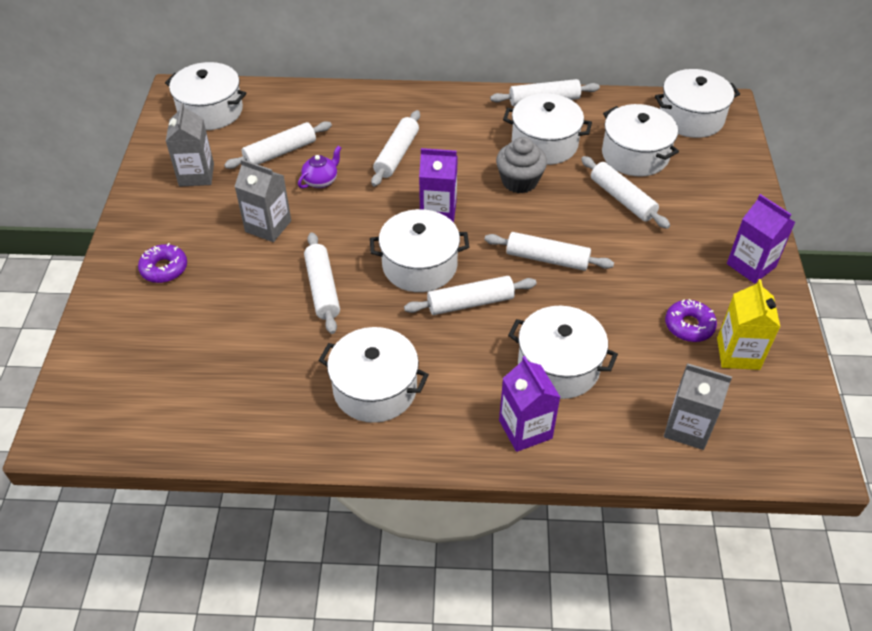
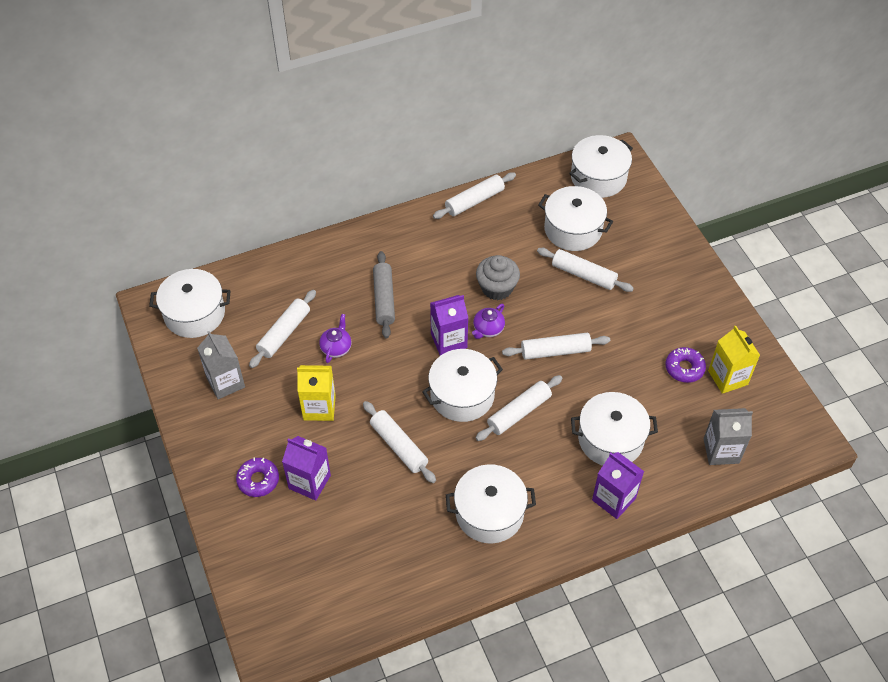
camera: 25 degrees left, 5 degrees up
grey carton [234,159,291,242] -> yellow carton [297,365,336,421]
white rolling pin [371,110,420,186] -> grey rolling pin [373,251,395,338]
white pot [503,93,592,165] -> none
purple carton [727,194,795,284] -> purple carton moved to [282,436,331,500]
none -> purple teapot [472,304,505,339]

